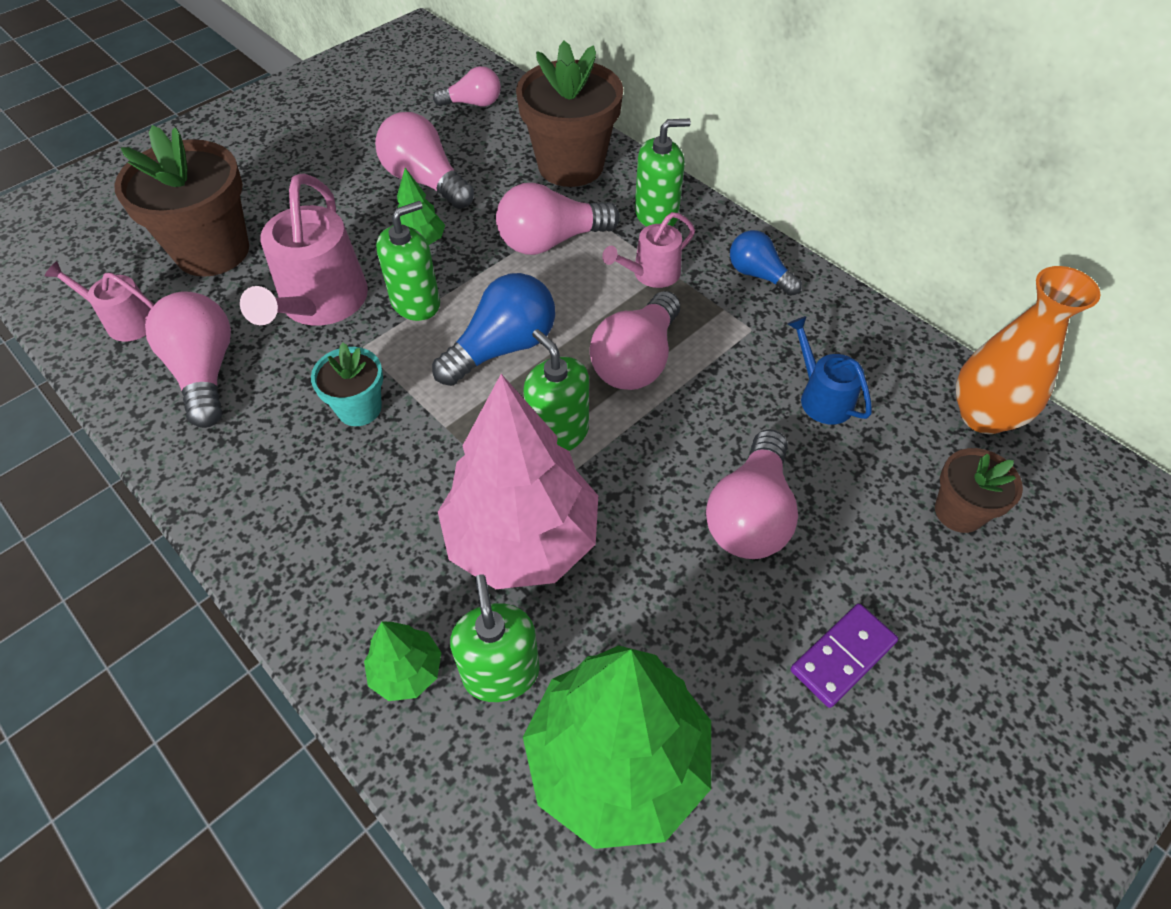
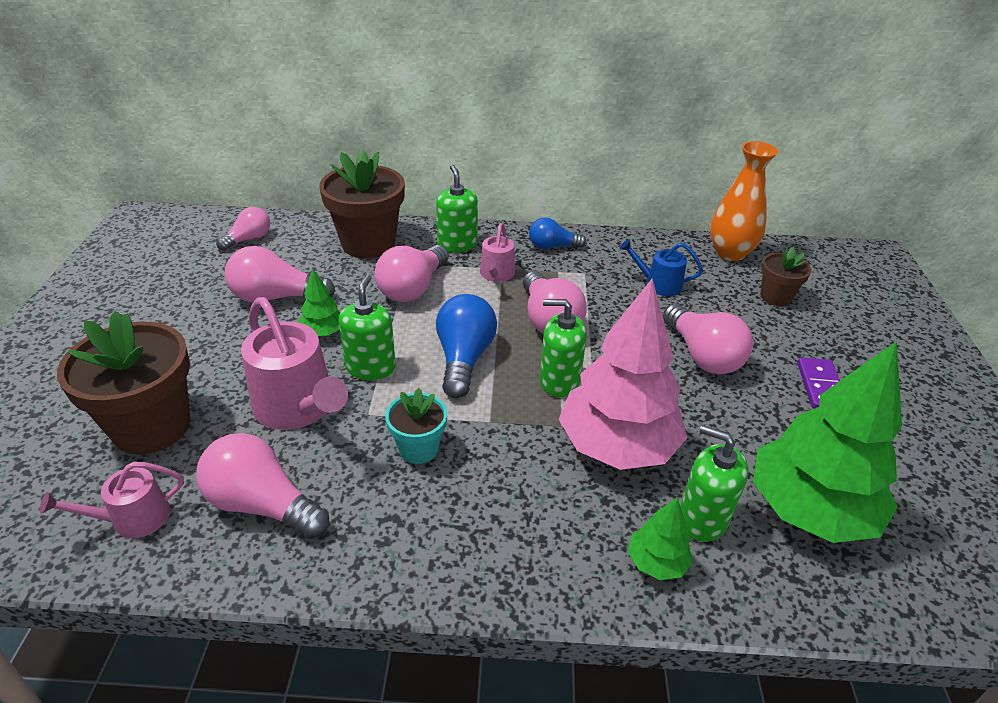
camera: 45 degrees left, 15 degrees down
green soap dispenser [635,119,691,227] -> green soap dispenser turned 45 degrees counterclockwise [436,165,478,253]

